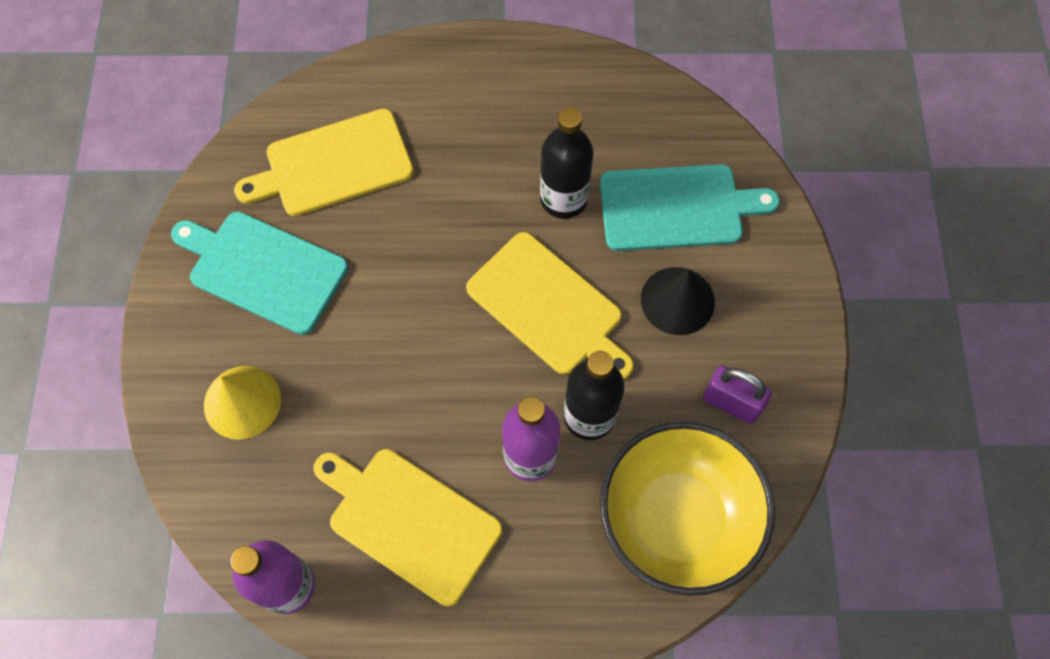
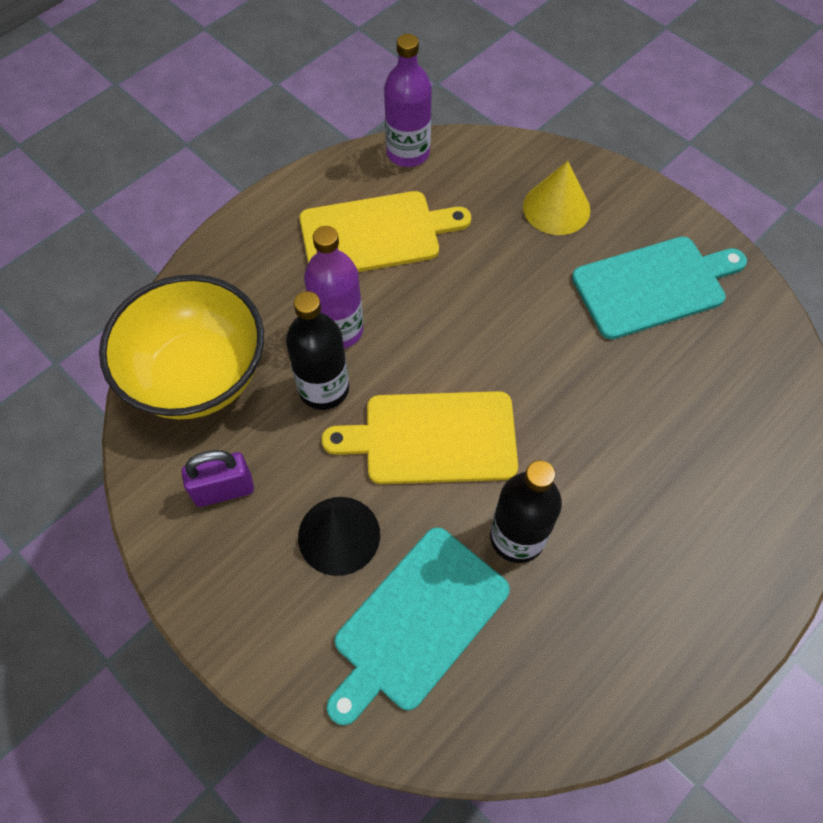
camera: 135 degrees right, 5 degrees down
yellow cutting board [234,109,414,216] -> none

